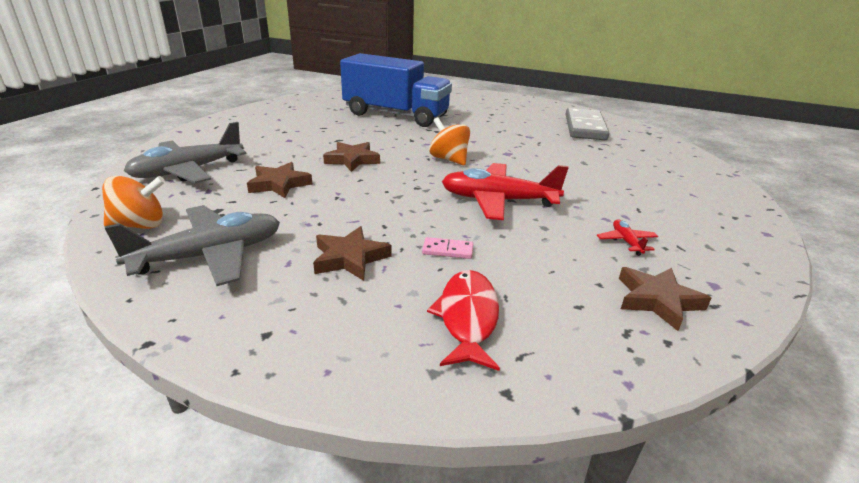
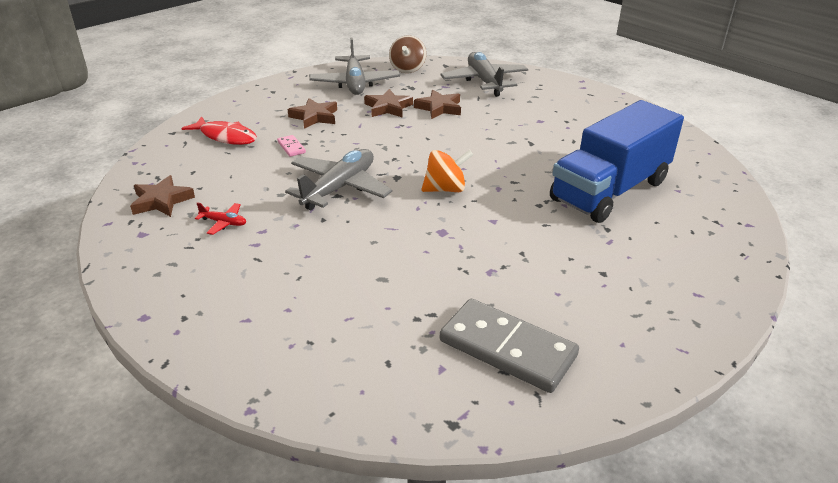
camera: 115 degrees right, 5 degrees up
orange spinning top [102,176,165,229] -> brown spinning top [389,35,426,73]
brown star [323,142,380,172] -> brown star moved to [364,89,413,118]
pink domino [422,237,473,259] -> pink domino turned 60 degrees counterclockwise [277,135,306,157]
red plane [442,163,569,220] -> grey plane [285,149,392,210]

